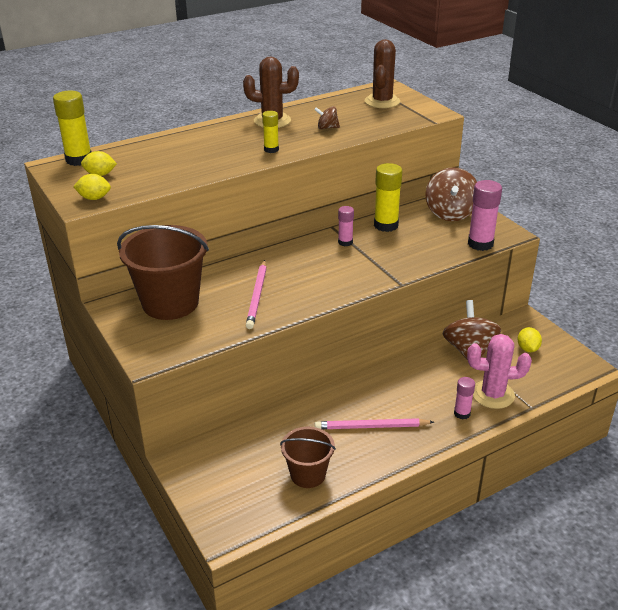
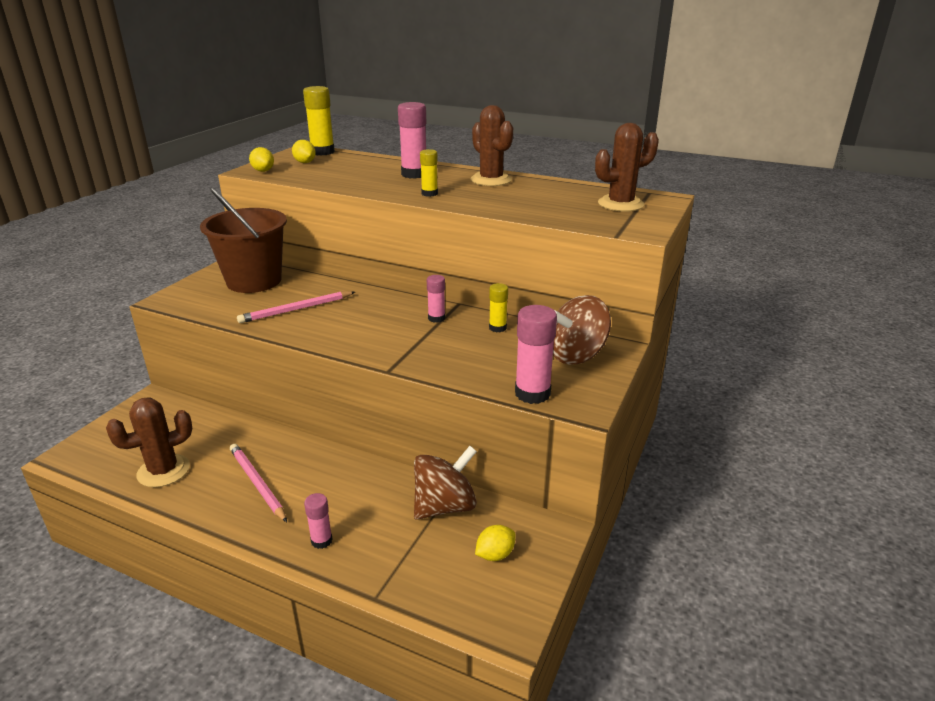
camera: 55 degrees right, 5 degrees down
brown bucket [280,427,336,488] -> brown cactus [106,398,192,487]
brown spinning top [314,106,340,129] -> none
yellow glue stick [374,163,402,232] -> yellow glue stick [489,283,508,332], size x0.58
pink cactus [467,334,532,409] -> none
none -> pink glue stick [398,102,426,179]

